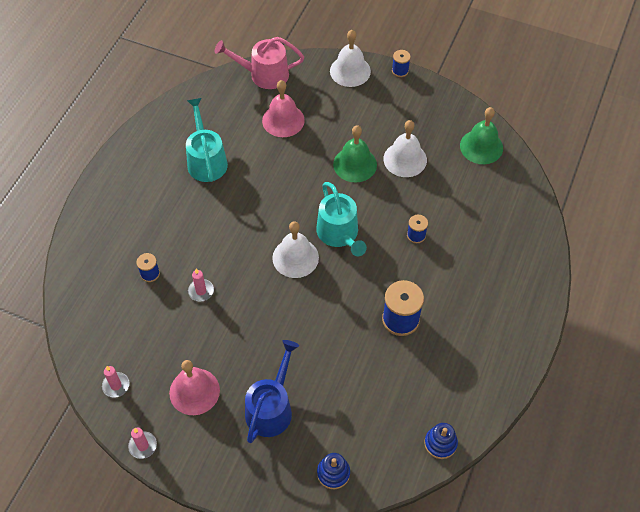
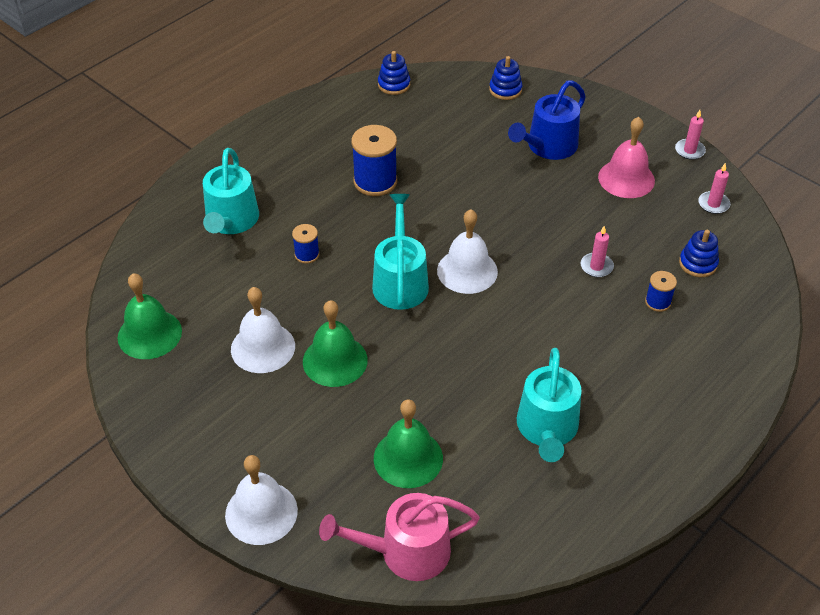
camera: 160 degrees left, 10 degrees down
pink watering can [215,37,304,89] -> pink watering can turned 150 degrees clockwise [319,493,480,581]
pink bell [262,80,305,137] -> green bell [374,399,443,488]
blue spool [392,50,411,77] -> none
none -> turquoise watering can [203,148,259,234]
none -> blue stacking toy [679,230,719,277]

